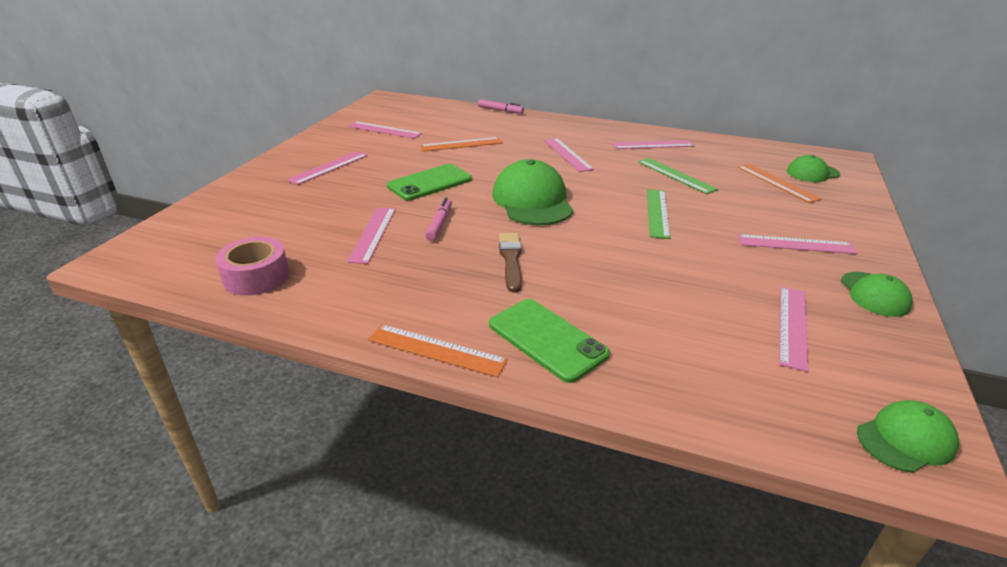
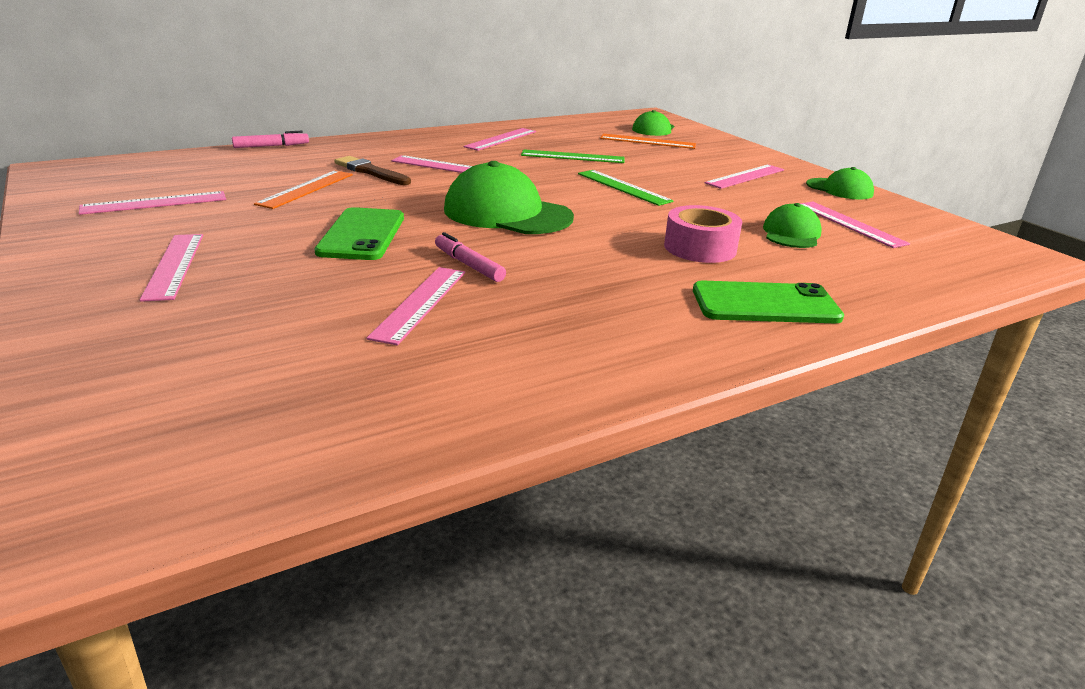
camera: 50 degrees left, 5 degrees down
pink tape [215,237,289,296] -> pink tape moved to [664,205,742,263]
pink ruler [347,207,396,264] -> pink ruler turned 60 degrees clockwise [367,267,465,345]
orange ruler [368,324,508,377] -> none
brown brush [499,233,522,293] -> brown brush moved to [334,156,411,185]
green cap [857,400,959,473] -> green cap moved to [763,203,822,248]

